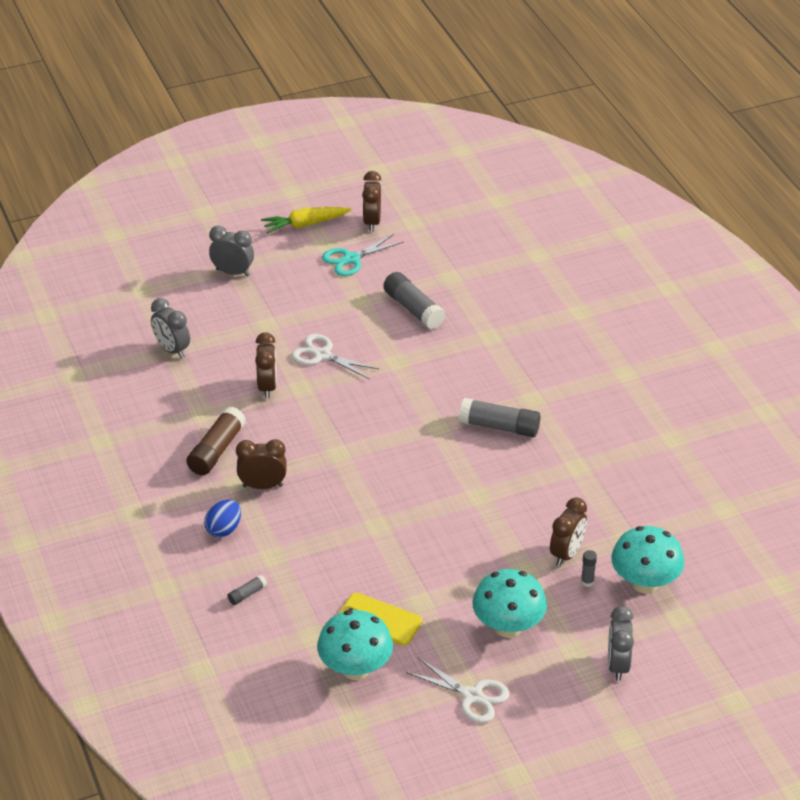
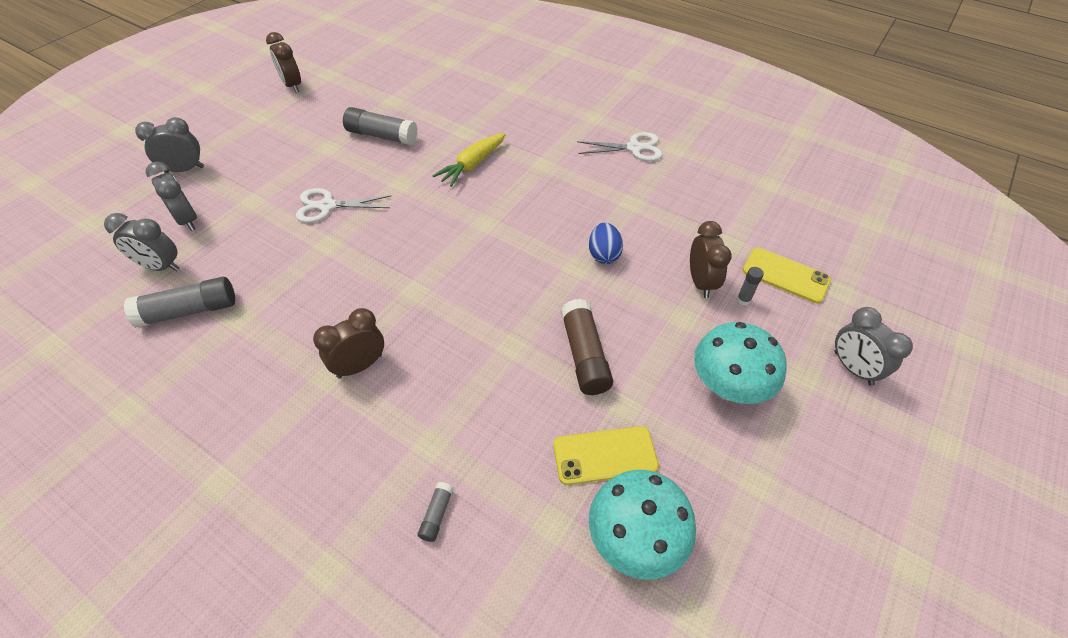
camera: 35 degrees left, 10 degrees up
brown glue stick [186,406,246,475] -> brown glue stick moved to [561,299,613,395]
blue egg [204,500,241,537] -> blue egg moved to [589,223,623,264]
brown clock [255,332,277,399] -> none
yellow carrot [261,207,351,234] -> yellow carrot moved to [432,133,506,187]
turquoise scissors [322,234,403,276] -> none
white scissors [407,657,510,723] -> white scissors moved to [577,132,663,161]
grey glue stick [459,398,541,437] -> grey glue stick moved to [124,277,235,328]
turquoise mushroom [611,526,685,593] -> yellow phone [743,248,831,303]
none -> grey clock [146,162,197,231]

